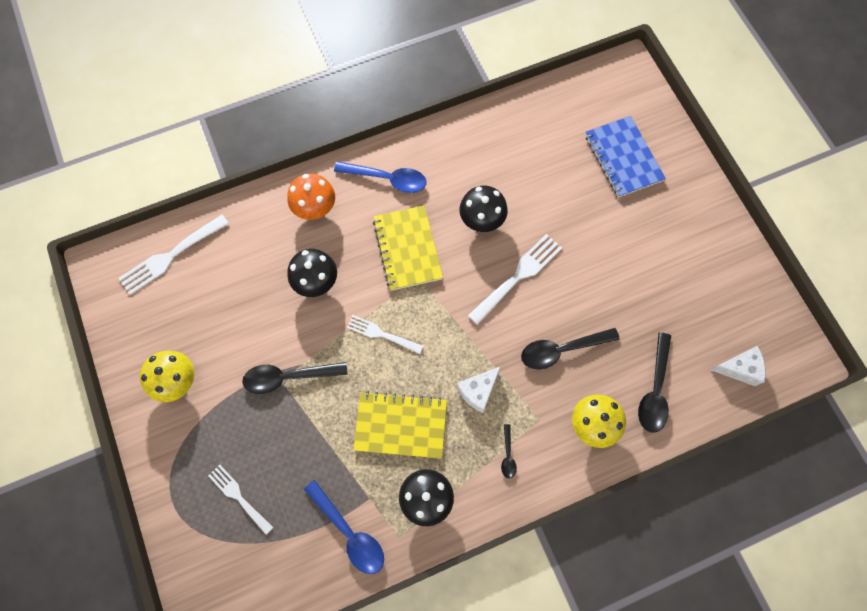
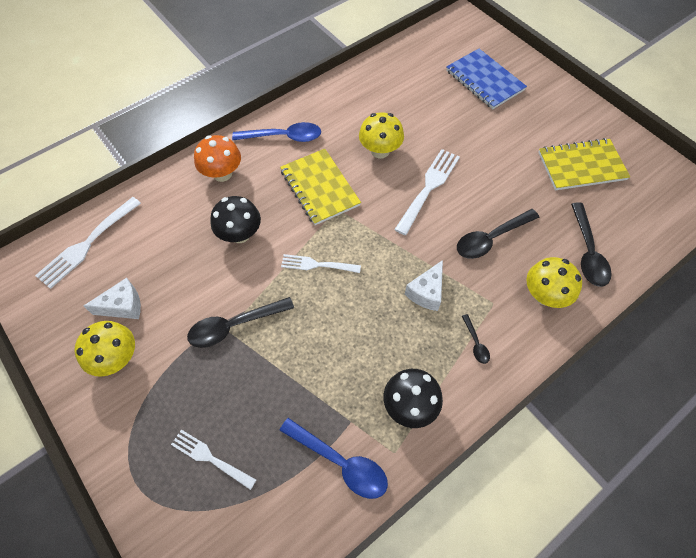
camera: 15 degrees left, 10 degrees down
yellow notebook [353,391,447,459] -> yellow notebook moved to [538,138,630,190]
black mushroom [459,185,508,232] -> yellow mushroom [359,112,404,159]
white cheese [711,346,766,386] -> white cheese moved to [84,278,141,319]

